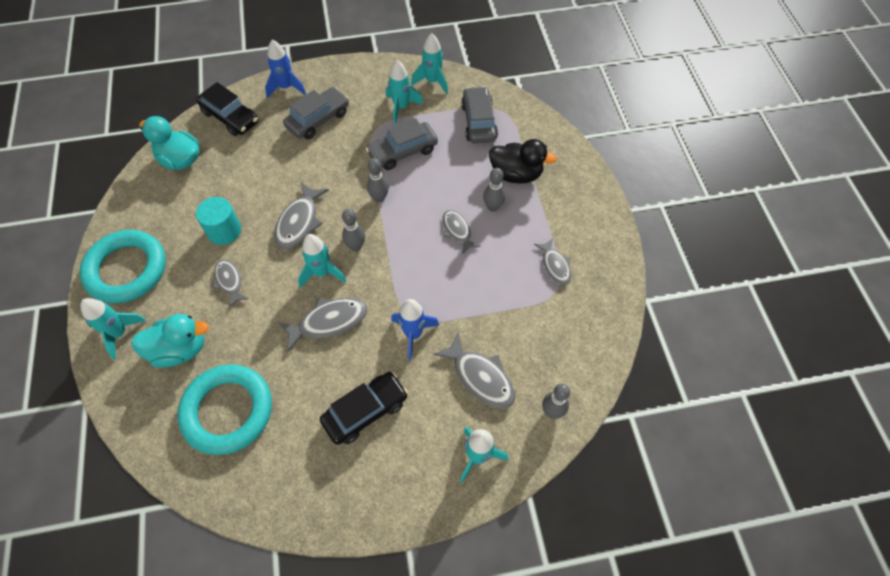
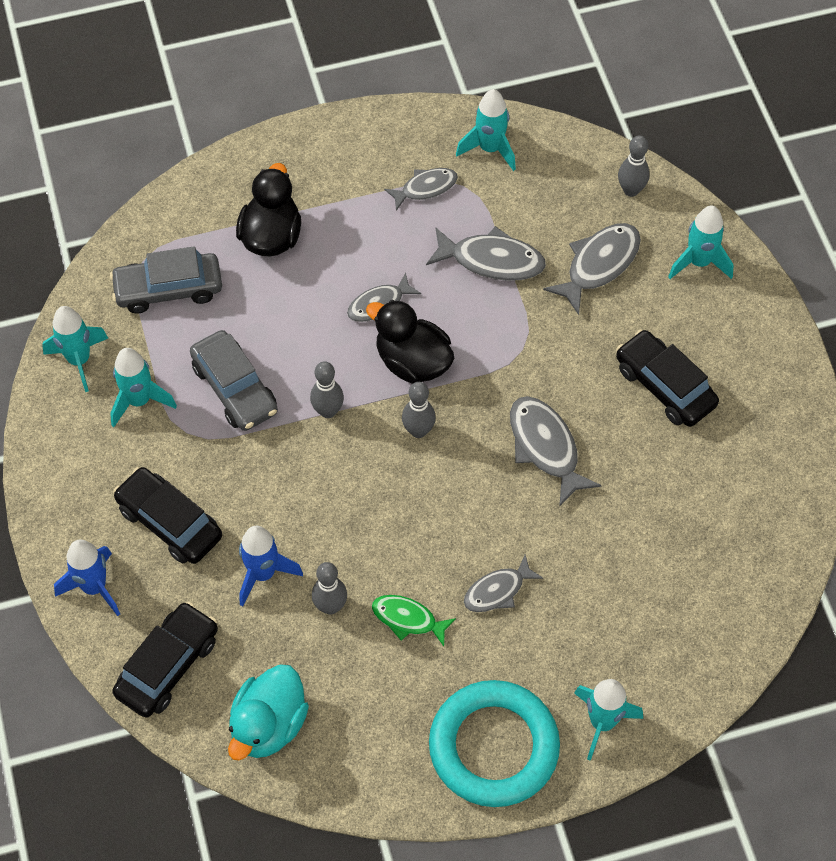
camera: 95 degrees left, 0 degrees up
turquoise duck [131,314,209,368] -> none
turquoise ring [177,364,272,455] -> none
turquoise cylinder [196,197,241,245] -> green fish [372,595,456,646]
grey fish [274,182,329,249] -> grey fish moved to [426,226,546,281]
grey car [283,87,349,139] -> black car [113,467,222,564]
turquoise rocket [298,234,346,288] -> turquoise rocket moved to [456,89,516,171]
blue rocket [391,299,439,360] -> blue rocket moved to [239,526,303,606]
grey bowling pin [483,168,505,212] -> grey bowling pin moved to [312,562,347,615]
none -> black duck [366,300,455,384]

